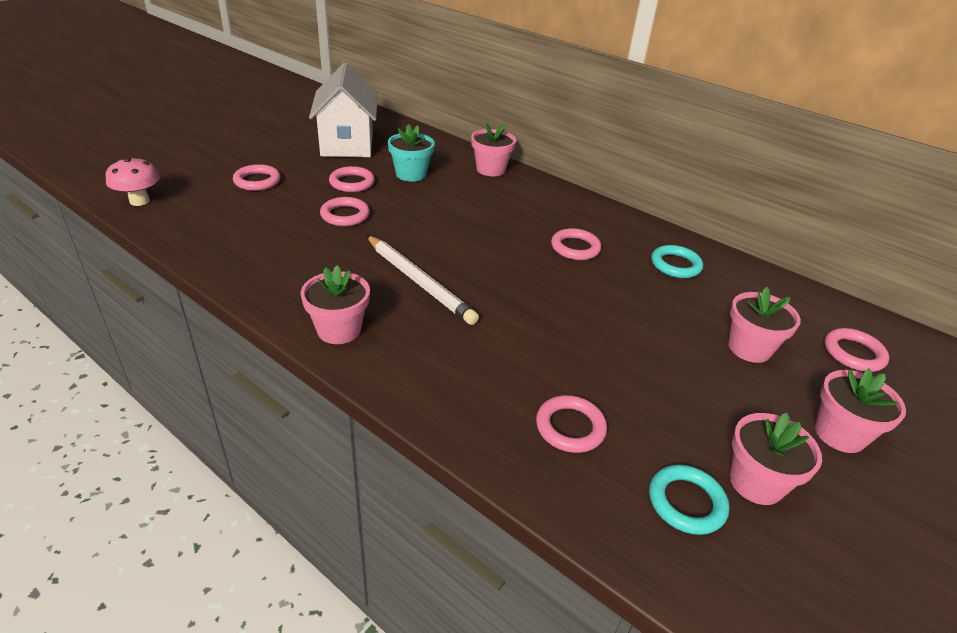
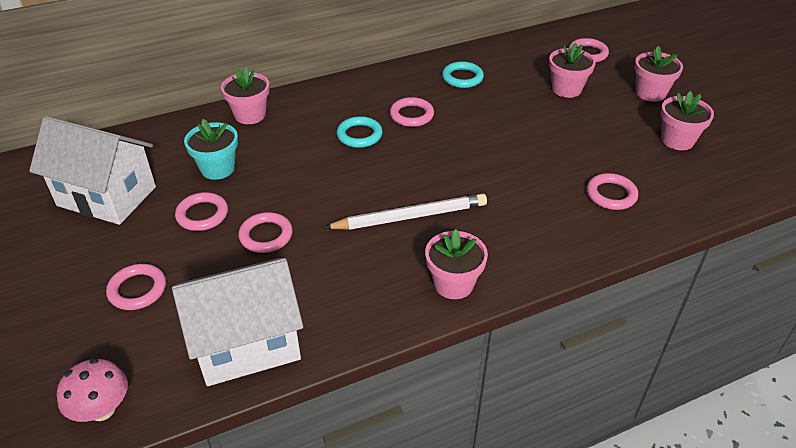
camera: 60 degrees left, 5 degrees up
turquoise ring [649,464,729,535] -> turquoise ring moved to [337,116,383,148]
none -> white house [172,258,303,386]

